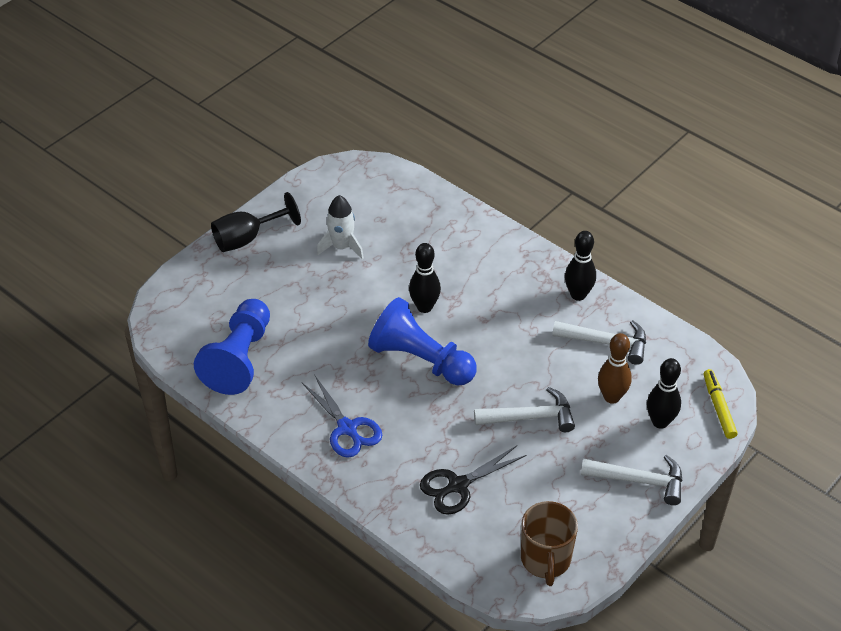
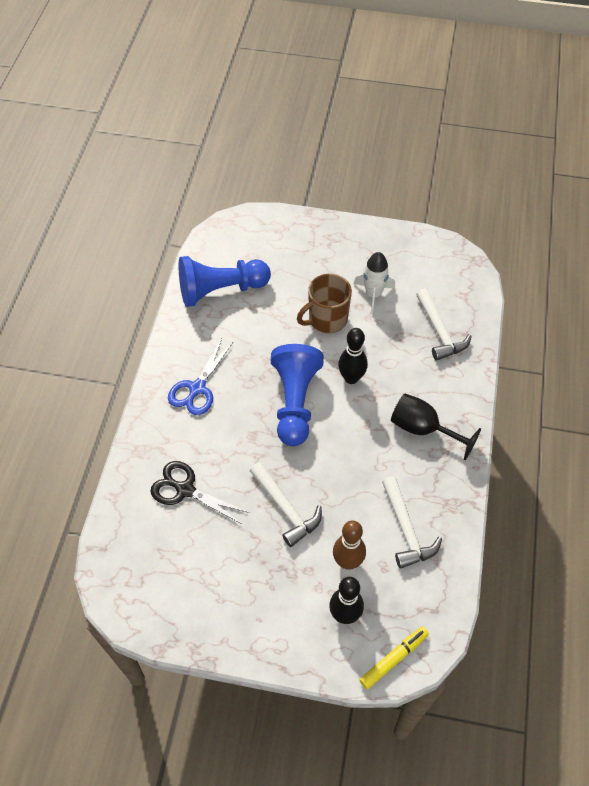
camera: 60 degrees right, 10 degrees up
black goblet [211,192,301,252] -> black goblet moved to [391,393,481,460]
brown mug [521,501,578,586] -> brown mug moved to [297,274,352,333]
black bowling pin [565,231,596,301] -> none
white hammer [581,455,683,505] -> white hammer moved to [416,288,472,361]

